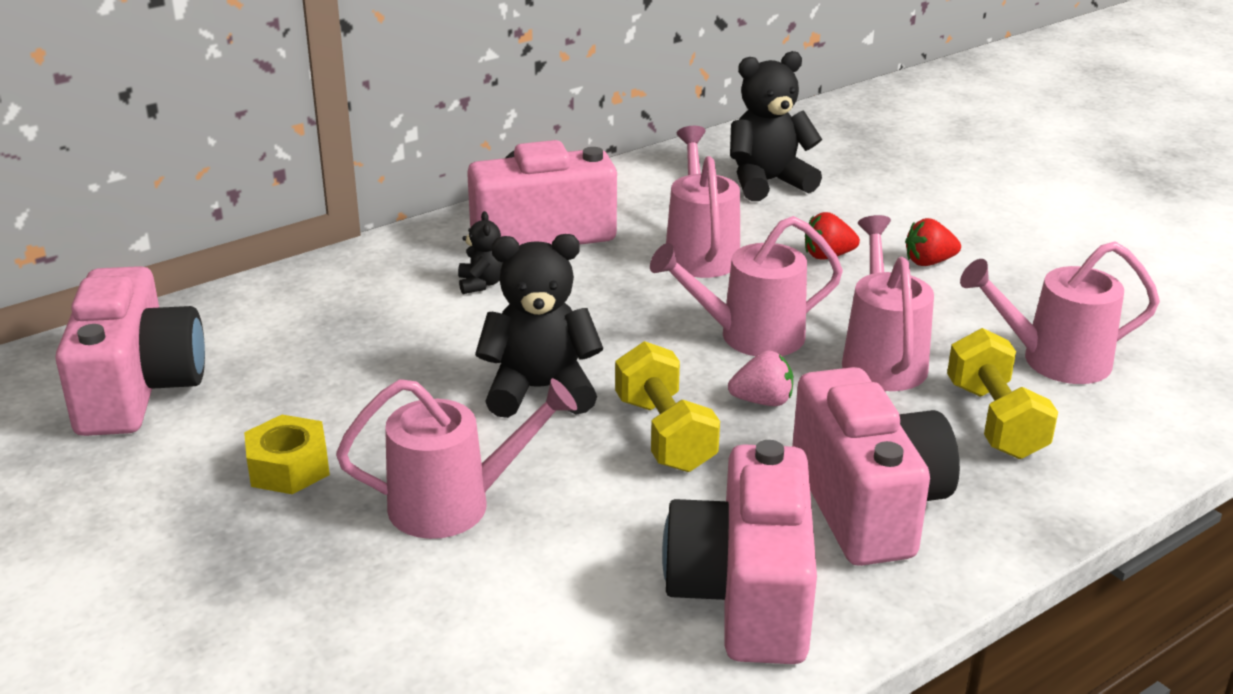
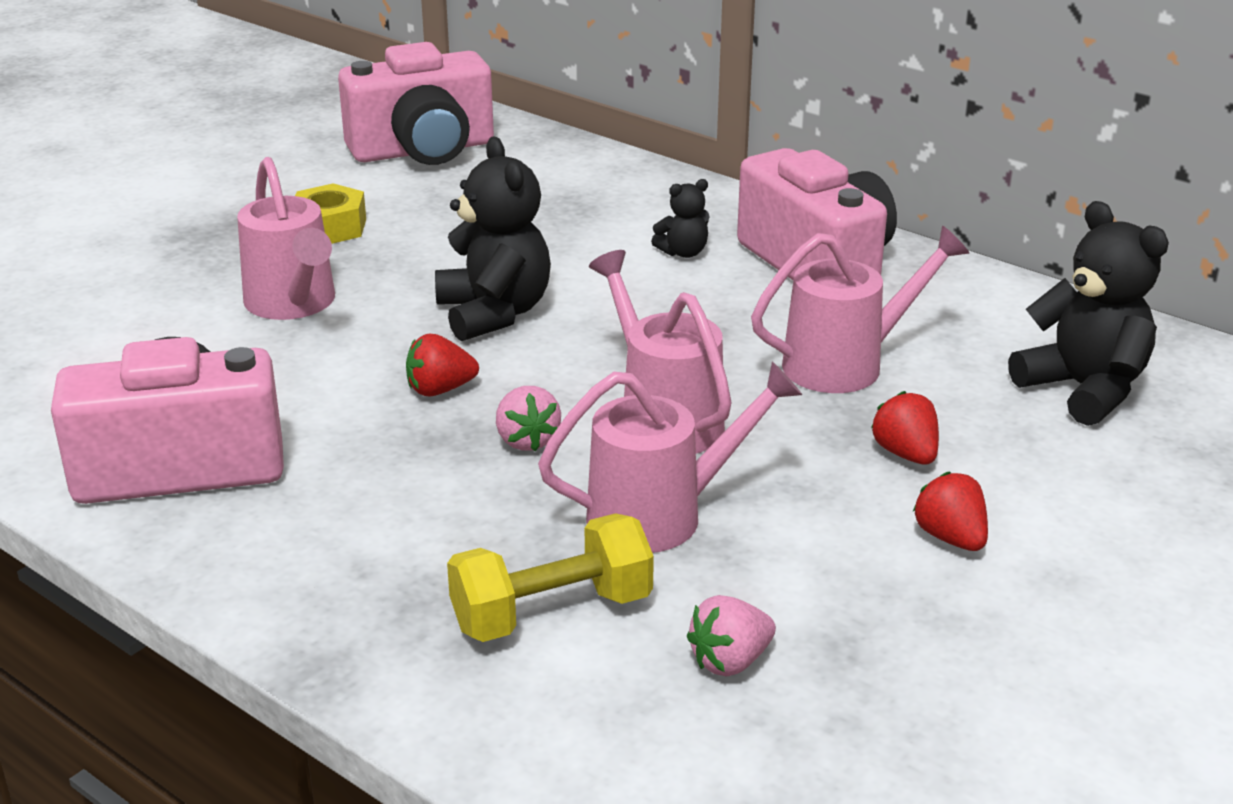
camera: 75 degrees right, 0 degrees up
yellow dumbbell [615,341,720,472] -> red strawberry [406,334,479,397]
pink camera [792,367,960,566] -> none
pink watering can [960,241,1160,384] -> pink strawberry [687,595,776,677]

